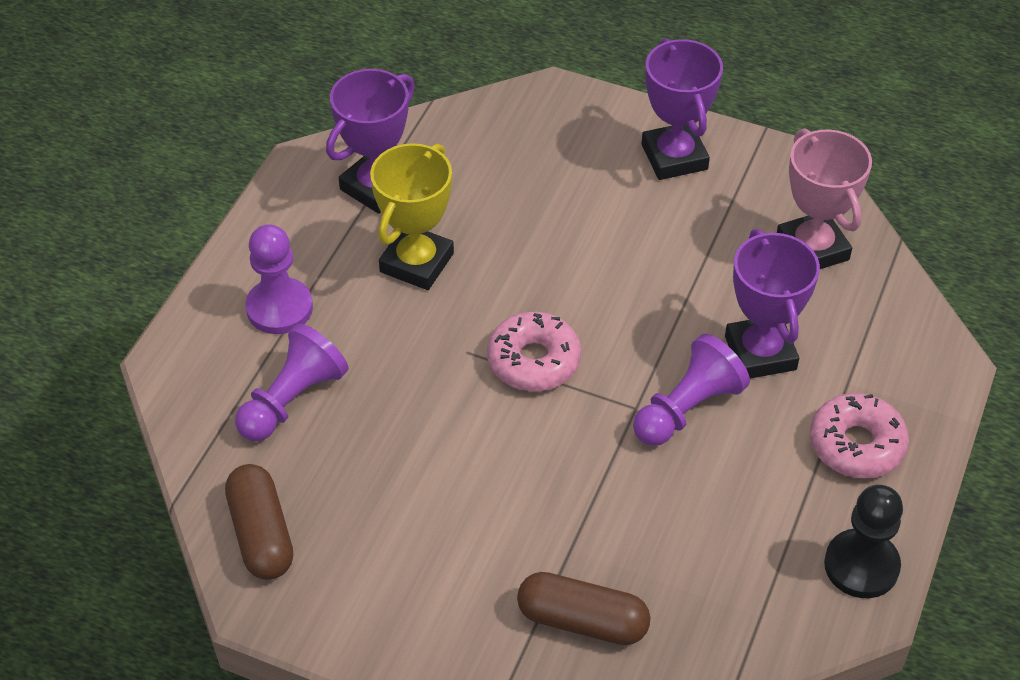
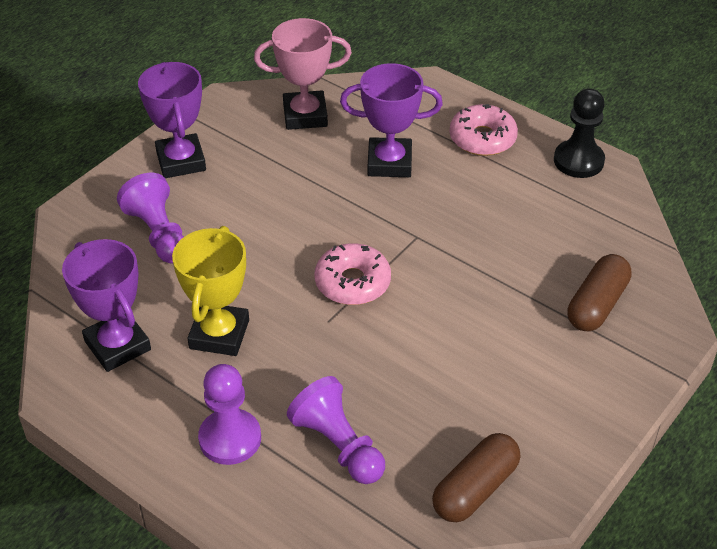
camera: 75 degrees left, 5 degrees down
brown capsule [225,464,293,580] -> brown capsule turned 45 degrees counterclockwise [432,433,520,522]
yellow trophy [370,143,454,290] -> yellow trophy turned 60 degrees clockwise [172,226,249,356]
purple pawn [633,334,750,446] -> purple pawn moved to [117,173,184,264]
purple trophy [642,38,723,180] -> purple trophy turned 75 degrees clockwise [138,62,206,178]

